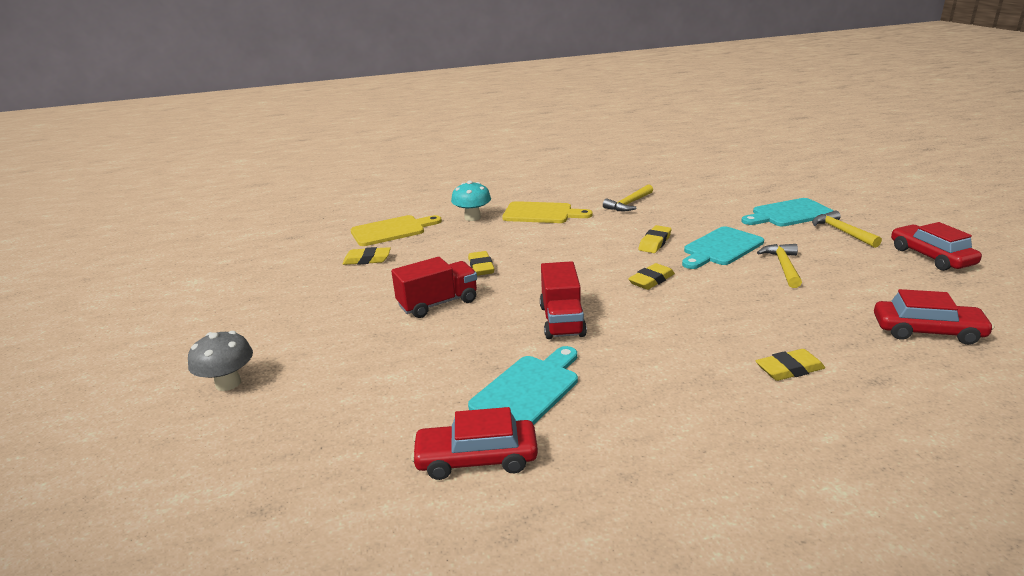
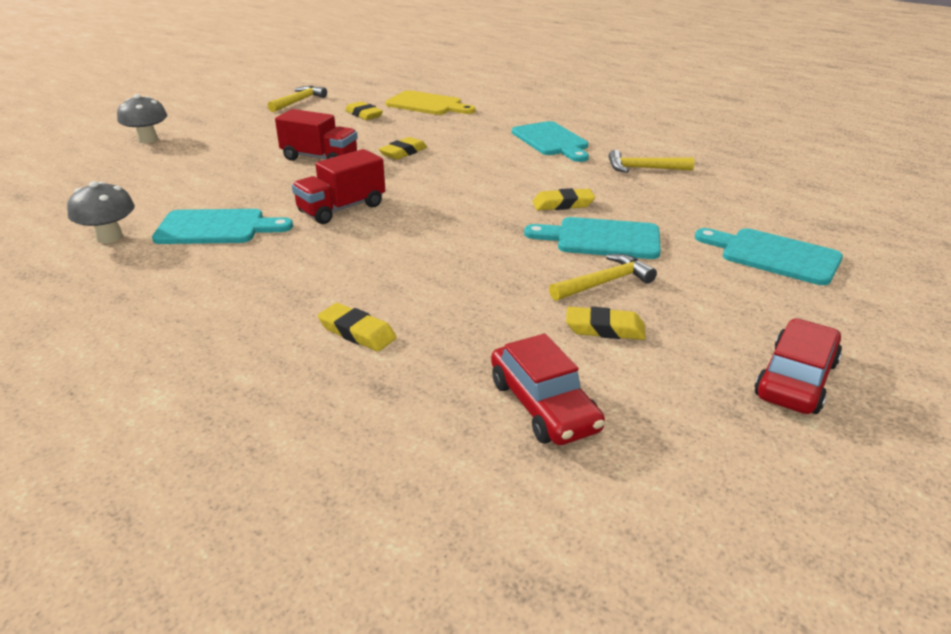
camera: 50 degrees right, 5 degrees up
red car [411,407,538,480] -> grey mushroom [67,181,135,244]
turquoise mushroom [451,181,491,221] -> none
yellow cutting board [502,201,593,223] -> turquoise cutting board [512,121,589,162]
yellow eraser [628,263,675,290] -> yellow eraser moved to [566,307,646,340]
yellow hammer [812,210,882,248] -> yellow hammer moved to [268,86,327,112]

